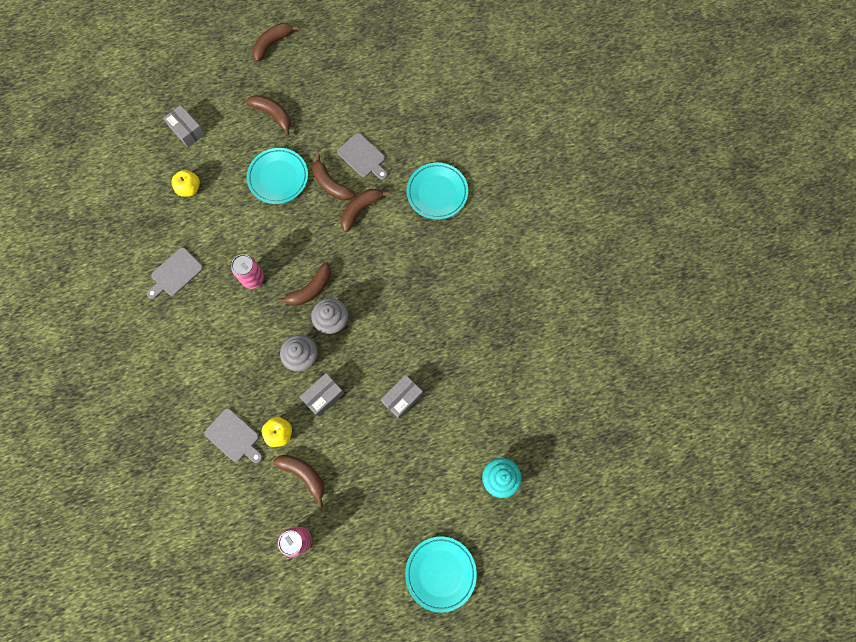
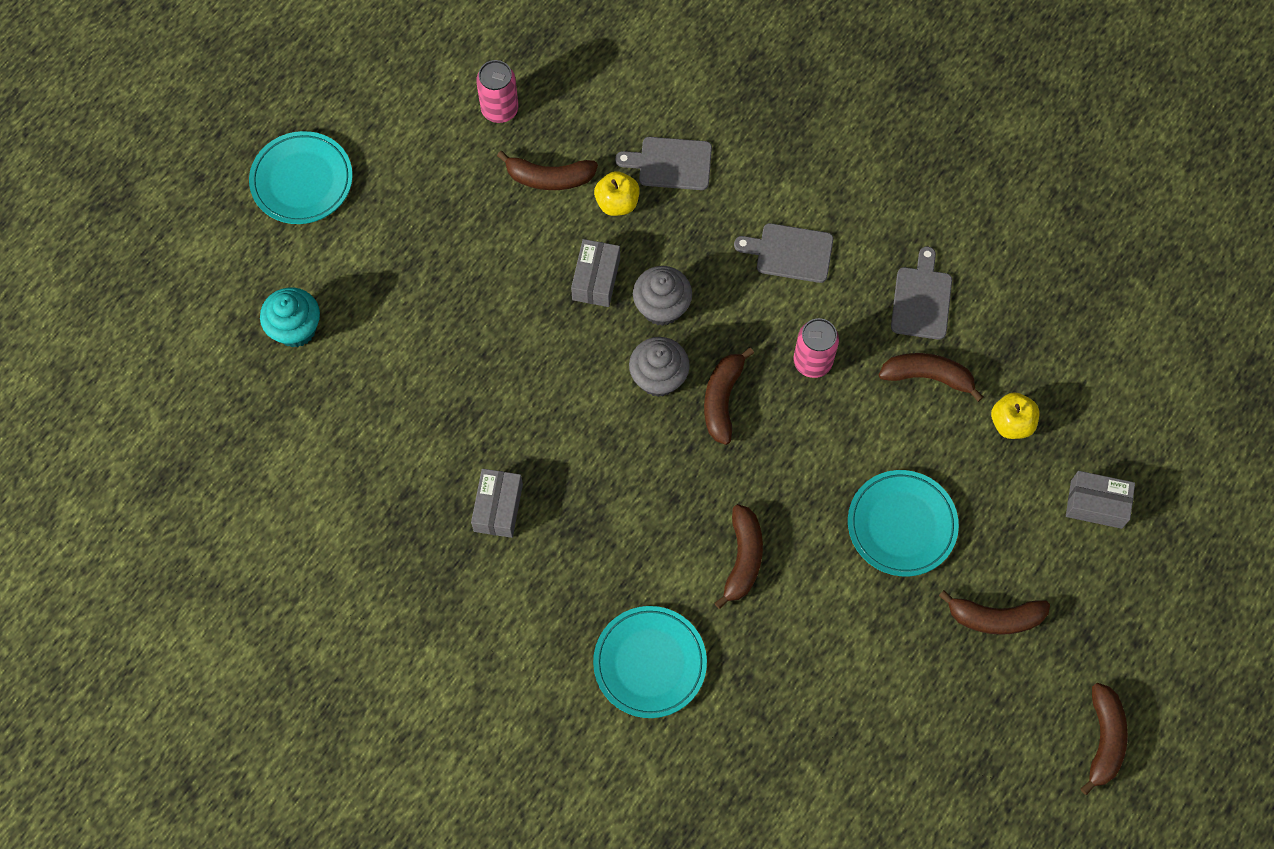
camera: 145 degrees right, 5 degrees down
brown banana [312,154,355,201] -> brown banana moved to [879,353,983,402]
grey cutting board [337,133,387,180] -> grey cutting board moved to [734,223,833,283]
grey box [381,375,423,419] -> grey box moved to [471,469,523,538]

